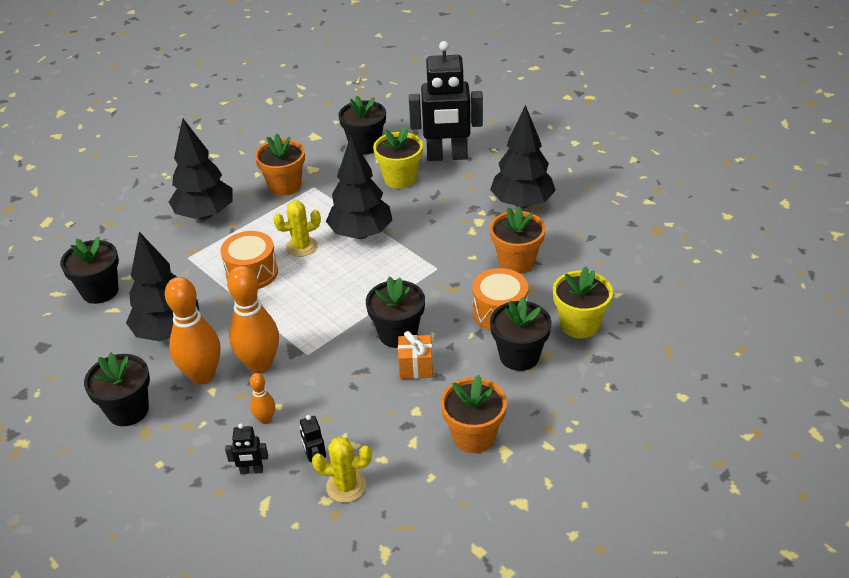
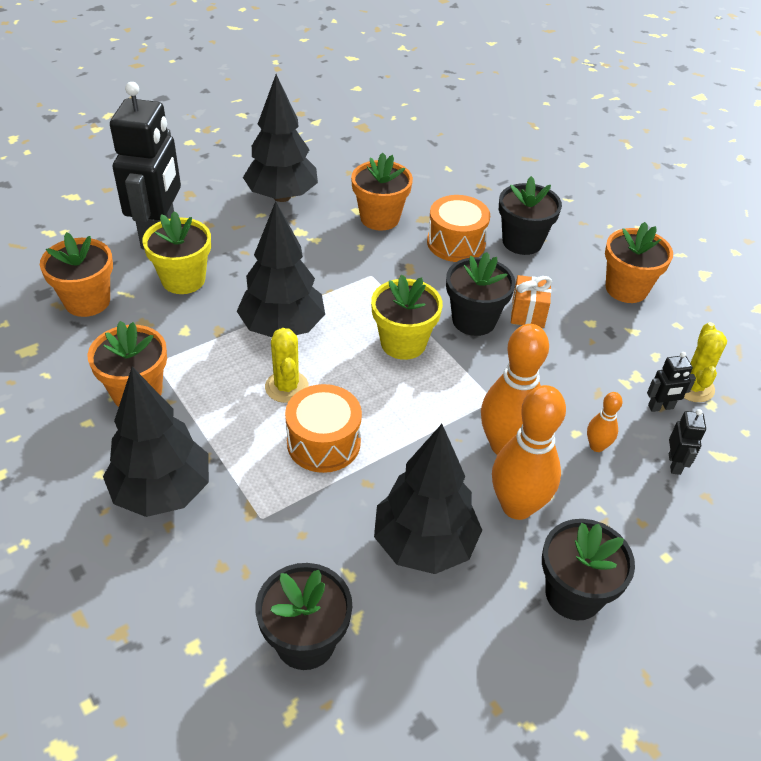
camera: 85 degrees left, 5 degrees up
black flower pot [338,96,386,155] -> orange flower pot [40,232,113,317]
yellow flower pot [553,266,613,339] -> yellow flower pot moved to [371,275,443,360]

